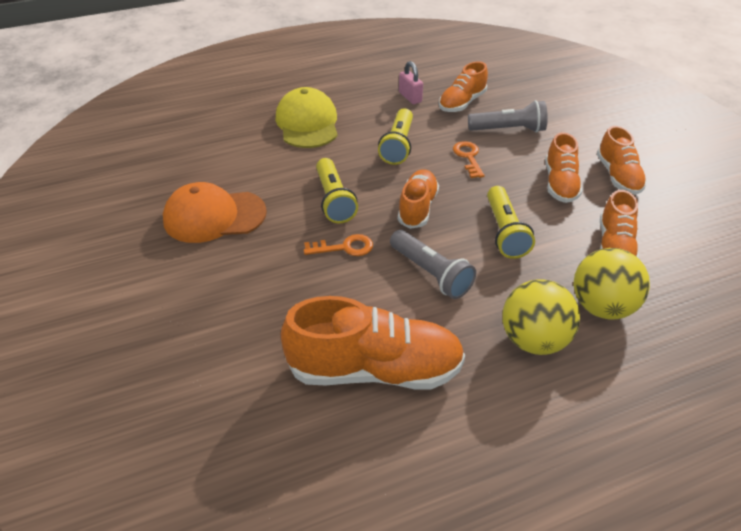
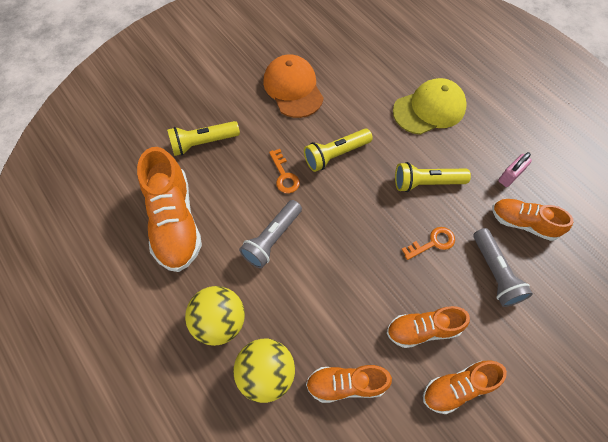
camera: 75 degrees right, 20 degrees up
orange shoe [398,169,439,229] -> none
yellow flashlight [487,186,535,259] -> yellow flashlight moved to [167,121,240,156]

